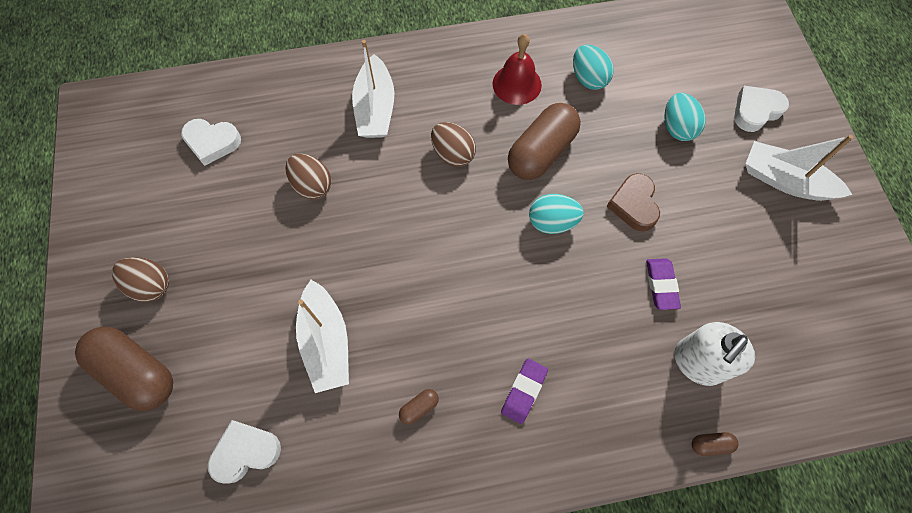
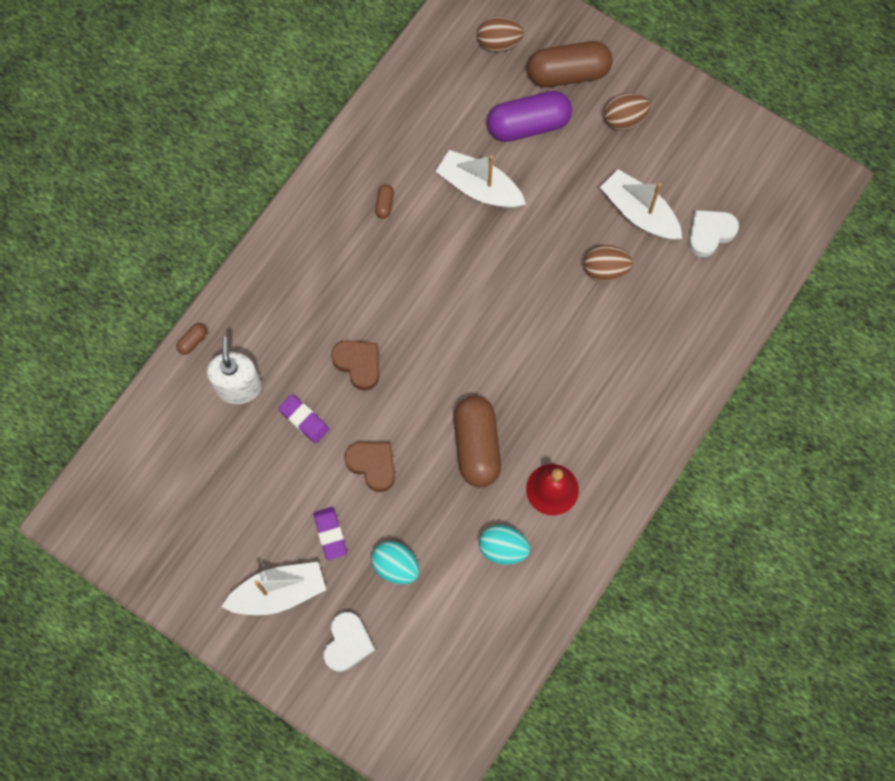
camera: 135 degrees right, 5 degrees up
white heart [208,420,281,484] -> none
white boat [352,40,395,138] -> white boat moved to [600,169,682,240]
brown egg [431,122,476,167] -> brown egg moved to [477,16,524,52]
purple eraser [501,358,548,424] -> purple eraser moved to [313,507,347,560]
turquoise egg [529,194,584,234] -> none
none -> brown heart [331,341,379,391]
none -> purple capsule [487,91,572,142]

